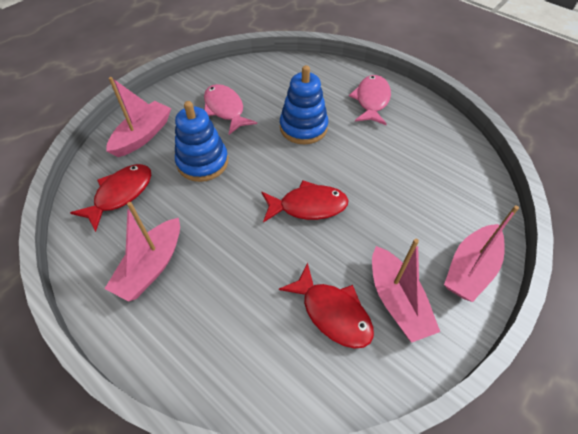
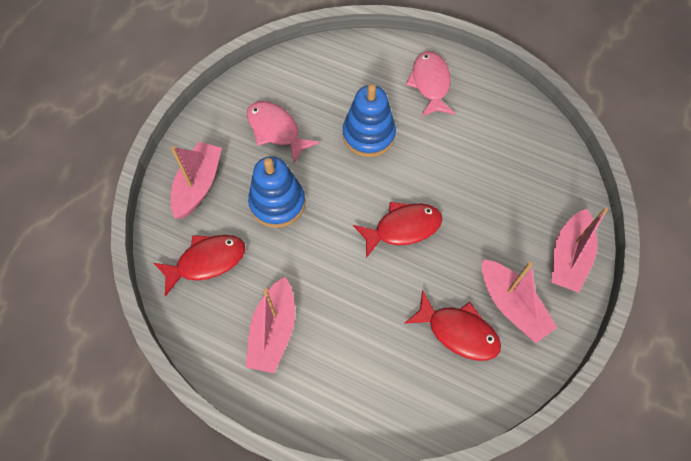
camera: 15 degrees left, 10 degrees up
red fish [70,164,151,232] -> red fish turned 45 degrees clockwise [154,235,245,297]

